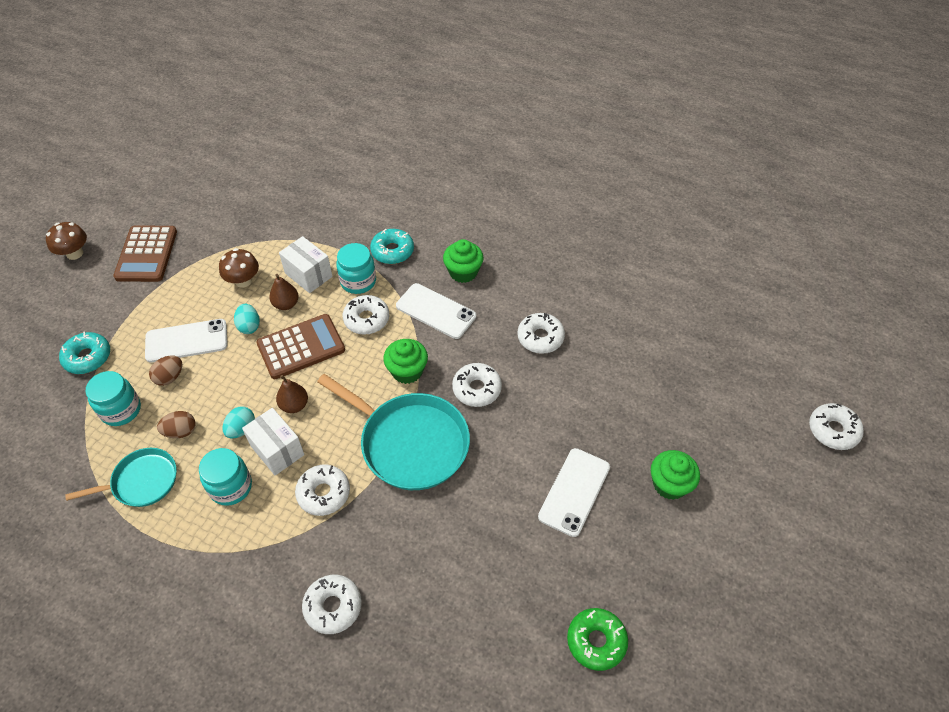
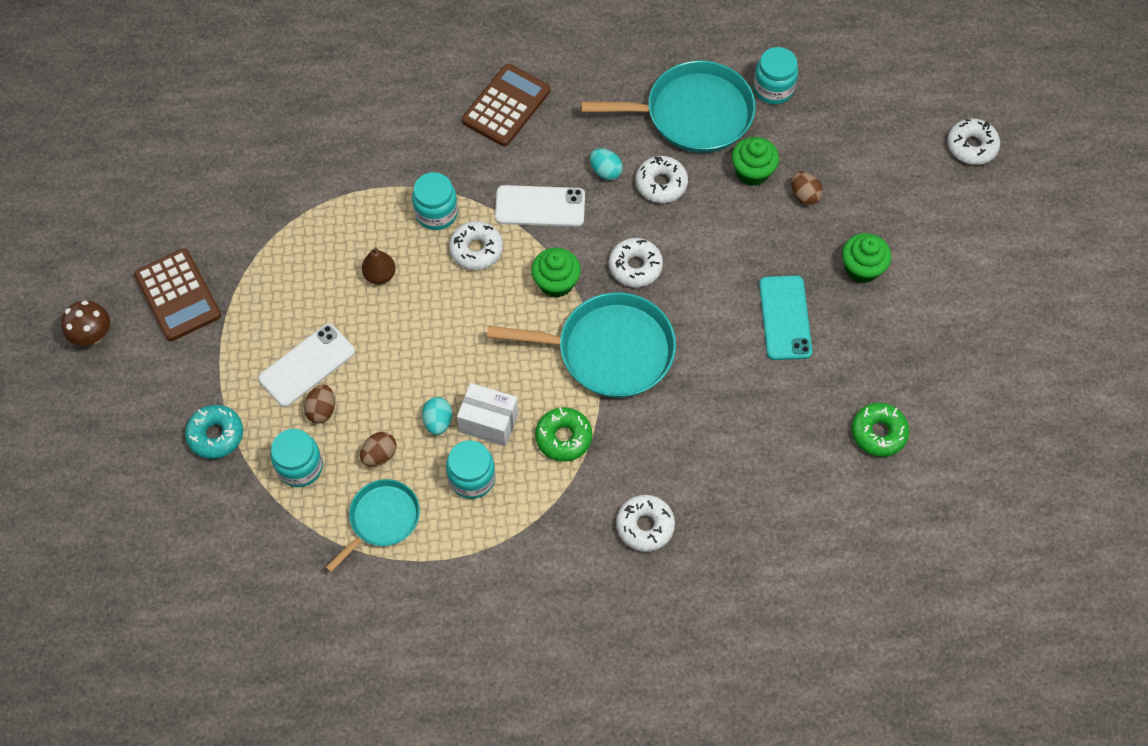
camera: 30 degrees left, 10 degrees up
brown mushroom [219,248,259,288] -> none
turquoise egg [234,304,260,334] -> turquoise egg moved to [590,148,623,180]
brown calculator [256,314,345,379] -> brown calculator moved to [462,64,550,146]
brown pear [276,375,308,413] -> none
white box [279,236,333,293] -> none
white donut [295,465,350,516] -> green donut [535,407,592,462]
turquoise donut [370,229,414,264] -> none
green cupcake [443,239,484,283] -> green cupcake moved to [732,137,779,186]
white phone [538,448,610,537] -> turquoise phone [759,276,812,360]
none -> turquoise pan [581,61,756,153]
none -> turquoise jar [753,47,798,104]
none -> brown egg [791,171,823,205]

